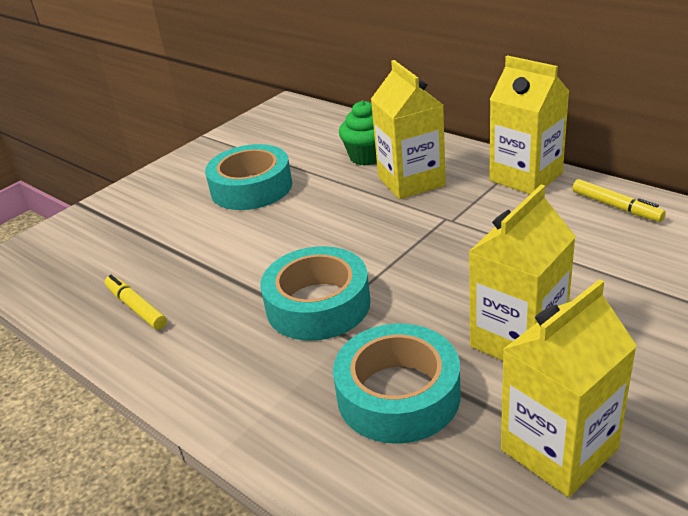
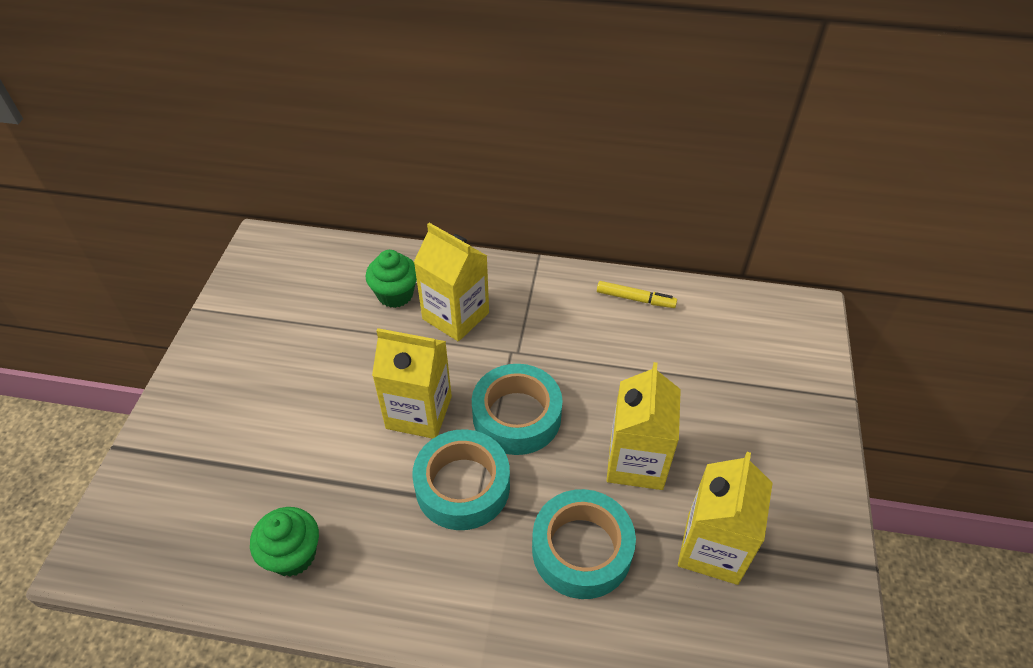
camera: 35 degrees left, 15 degrees up
yellow marker [105,275,167,330] -> green cupcake [250,507,319,576]
turquoise tape [205,144,292,210] -> turquoise tape moved to [472,364,563,455]
yellow carton [489,55,569,194] -> yellow carton moved to [372,328,452,439]

